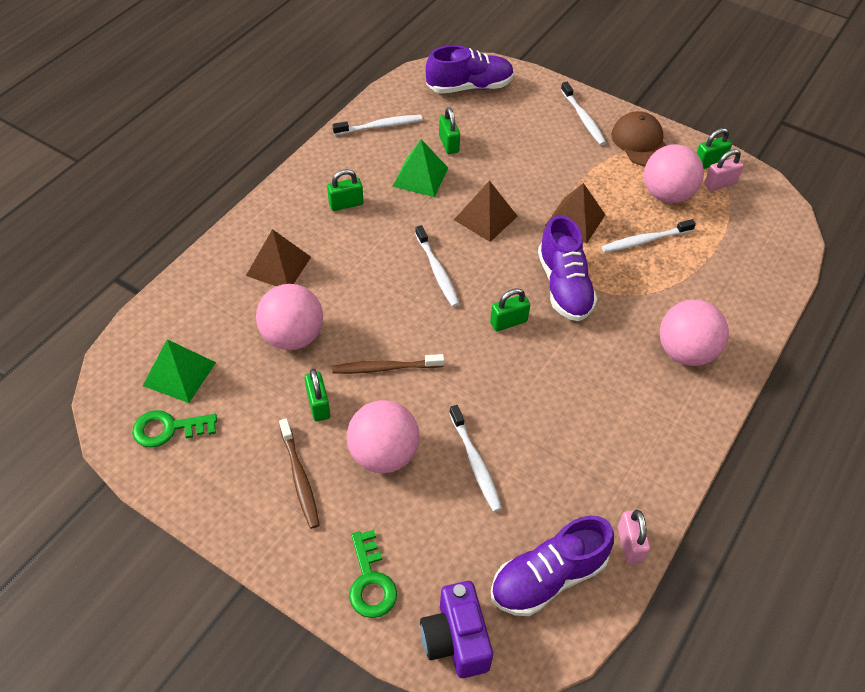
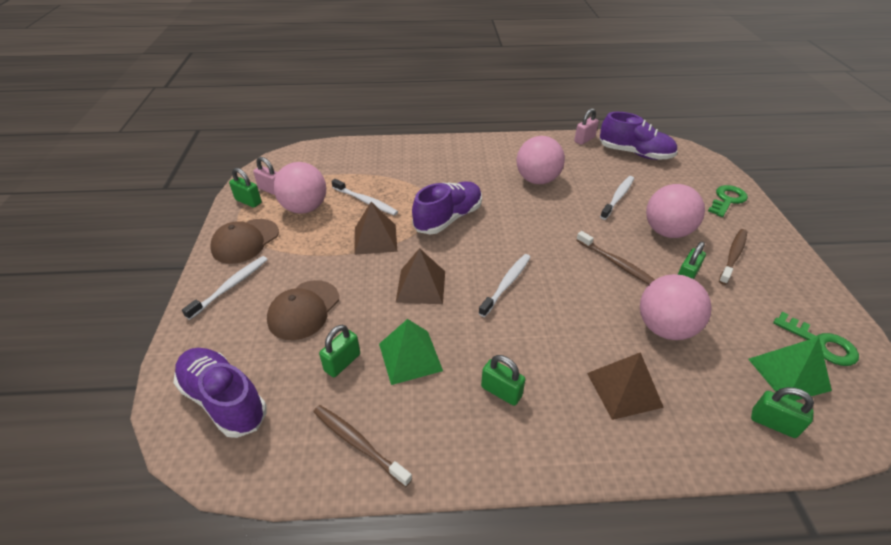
camera: 125 degrees left, 10 degrees down
white toothbrush [332,115,422,135] -> brown toothbrush [313,405,412,487]
purple camera [420,581,493,678] -> none
green padlock [490,288,530,331] -> green padlock moved to [751,387,814,438]
pink ball [660,300,729,366] -> pink ball moved to [517,136,565,184]
none -> brown cap [267,280,339,340]

